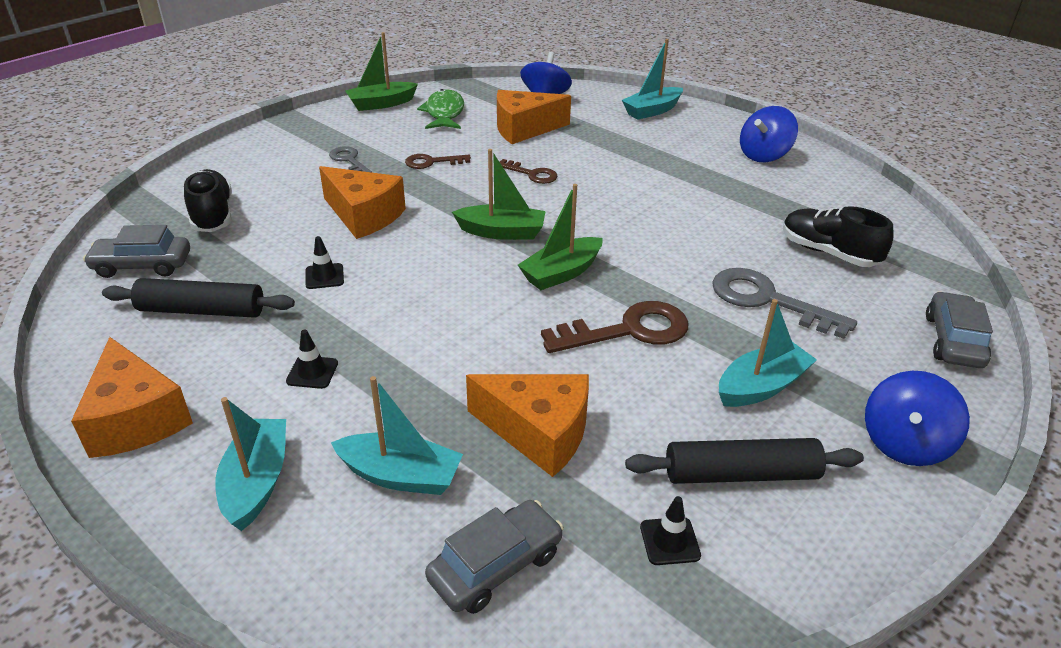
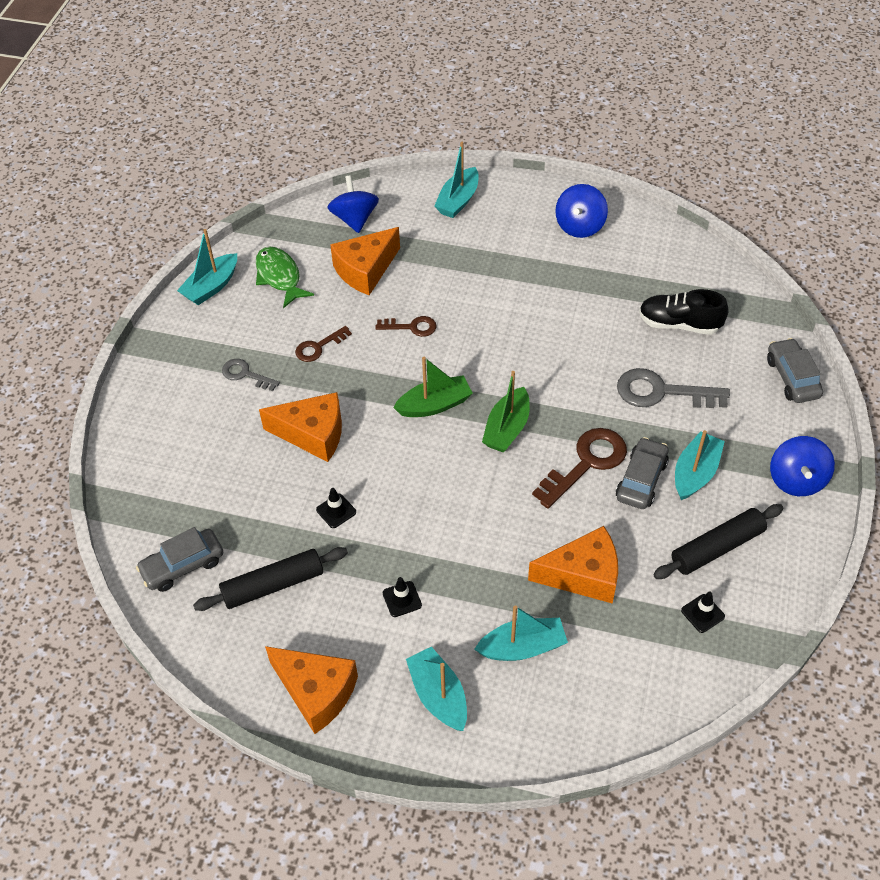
camera: 25 degrees left, 15 degrees up
black shoe [184,169,232,232] -> none
green boat [345,32,418,111] -> turquoise boat [177,229,237,305]
grey car [425,500,564,614] -> grey car moved to [616,437,669,509]

